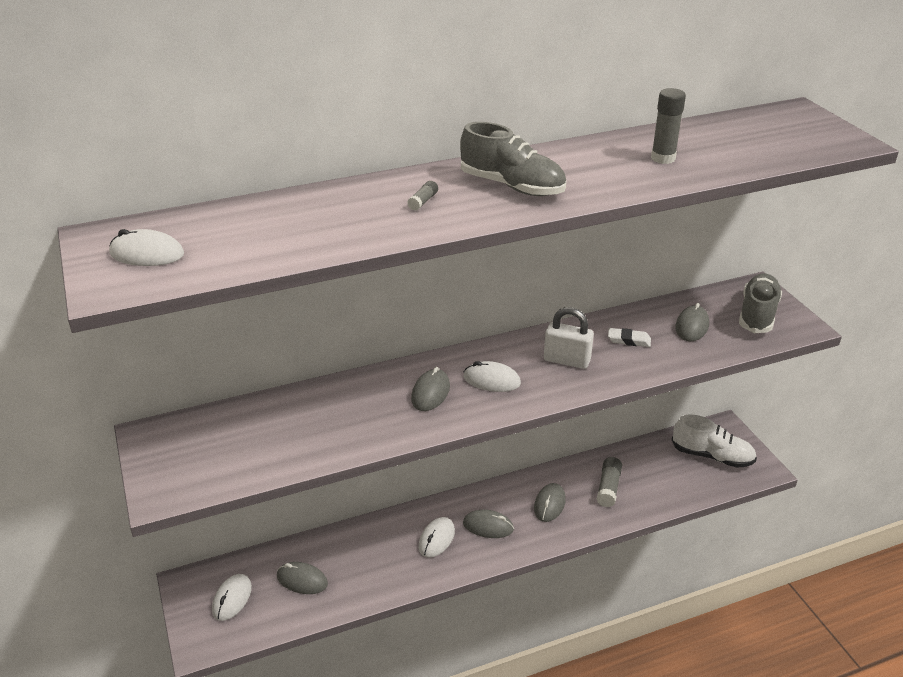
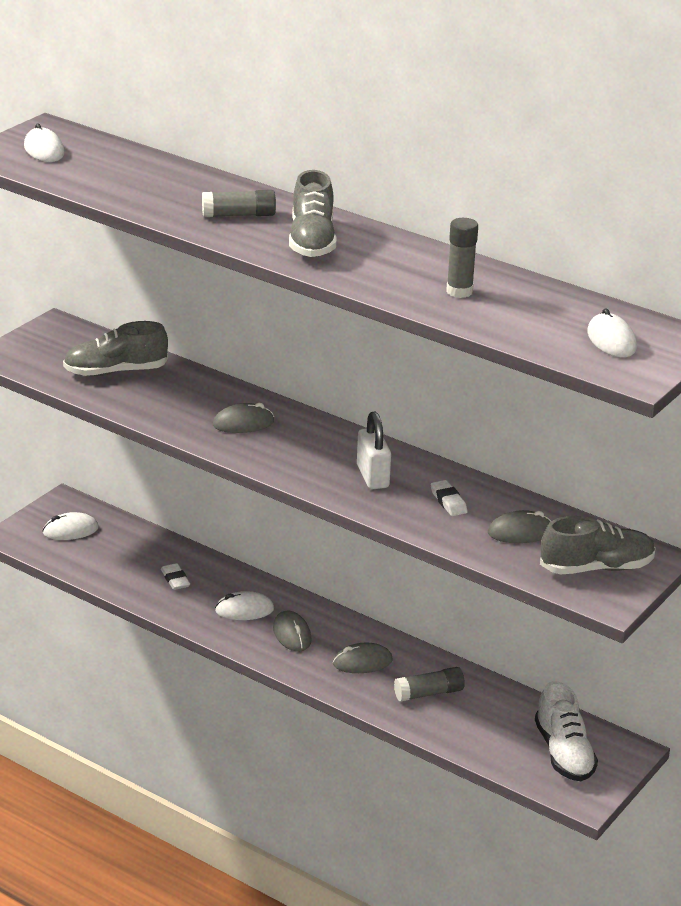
camera: 55 degrees right, 5 degrees down
grey mouse [277,562,328,594] -> none
grey glue stick [407,181,438,211] -> grey glue stick [202,190,276,217], size x1.84
white mouse [463,361,521,392] -> white mouse moved to [587,308,637,357]
none -> grey shoe [63,321,168,376]
none -> white eraser [161,563,190,590]

